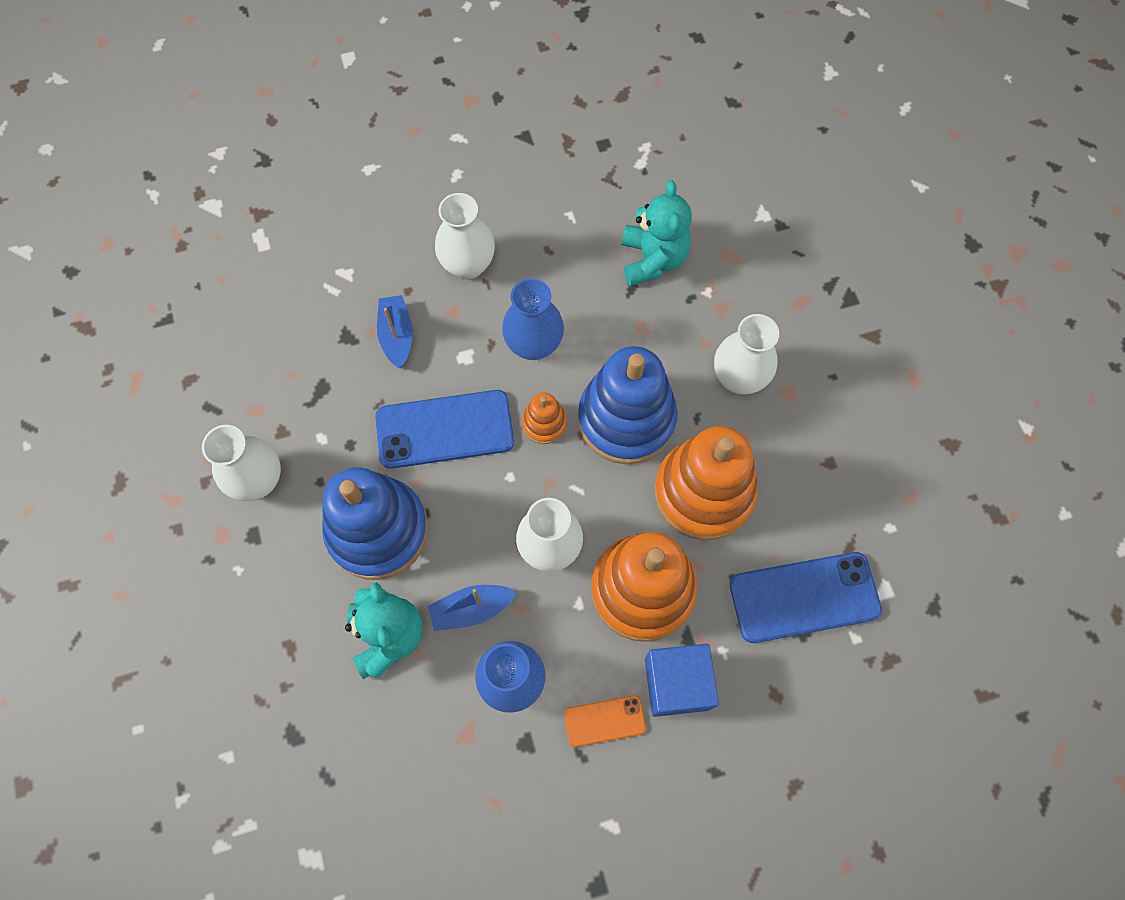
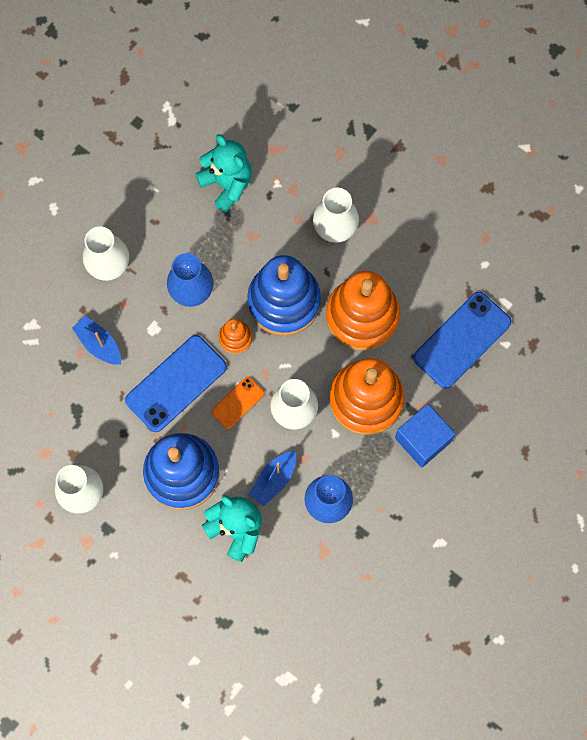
camera: 35 degrees left, 5 degrees up
orange phone [564,695,646,747] -> orange phone moved to [211,377,265,429]

